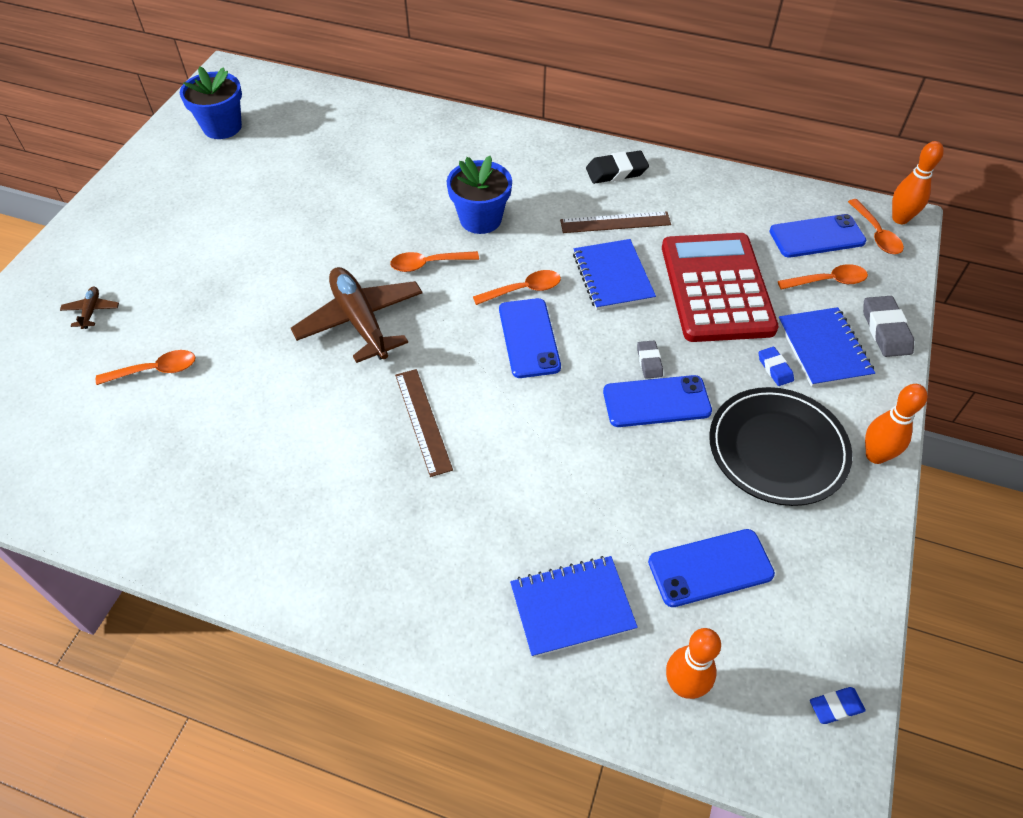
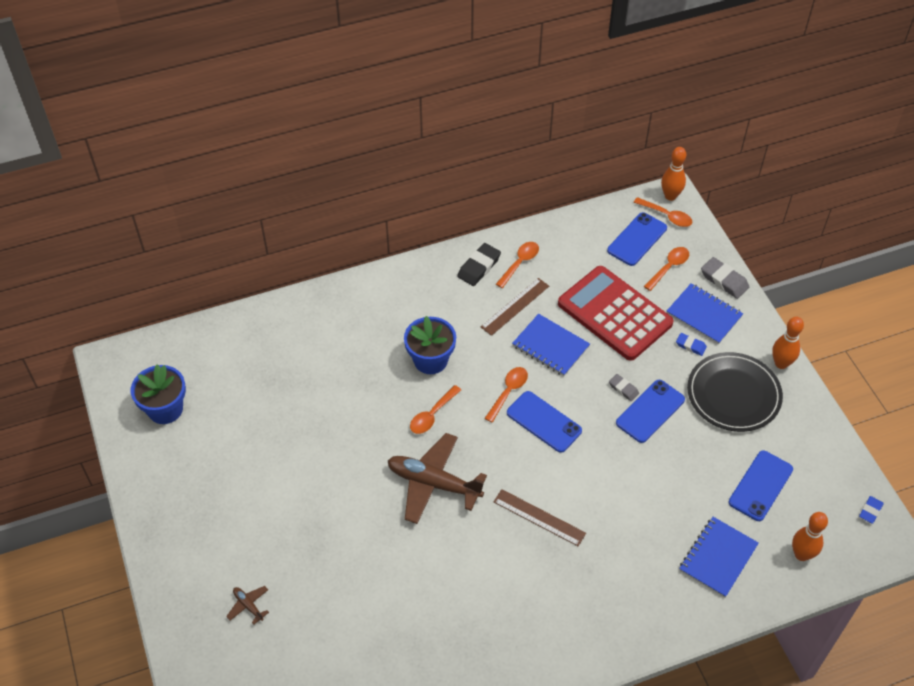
camera: 40 degrees left, 0 degrees up
orange spoon [96,350,196,385] -> orange spoon moved to [496,242,539,288]

